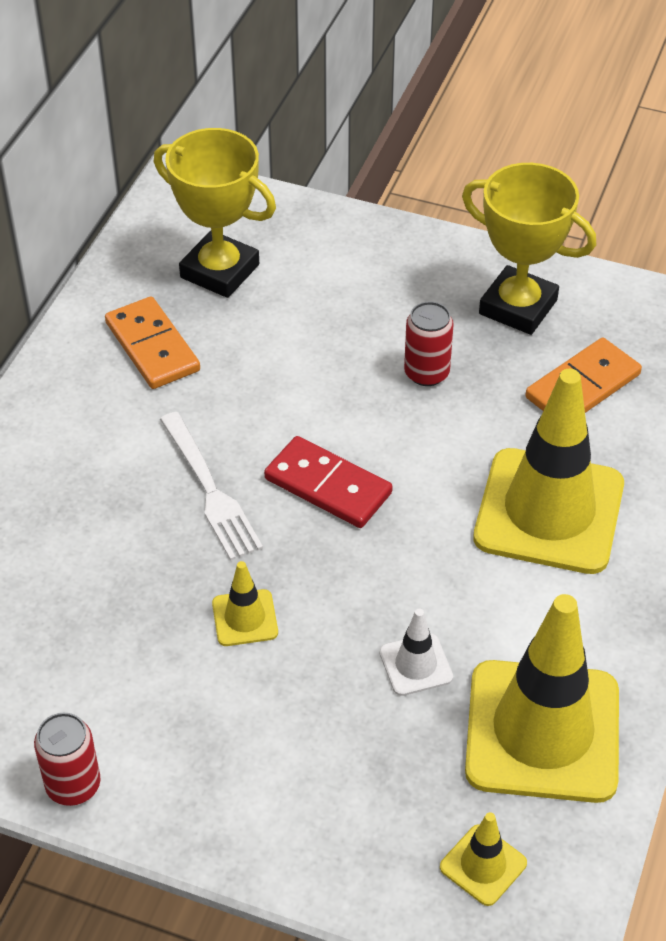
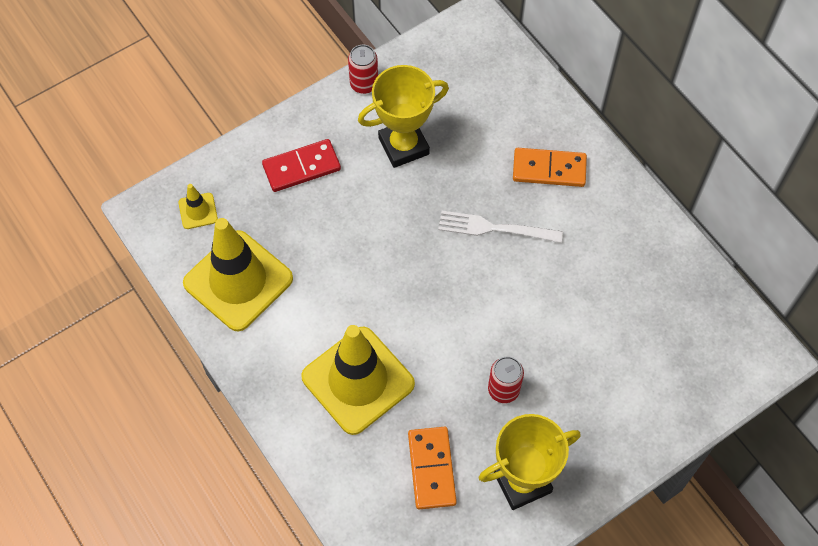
camera: 125 degrees right, 15 degrees up
orange domino [105,297,200,389] -> orange domino moved to [513,148,587,187]
yellow trophy [154,128,276,298] -> yellow trophy moved to [358,65,449,168]
yellow traffic cone [212,561,278,646] -> none
red domino [264,436,393,528] -> red domino moved to [262,139,341,192]
white traffic cone [379,609,453,696] -> none

